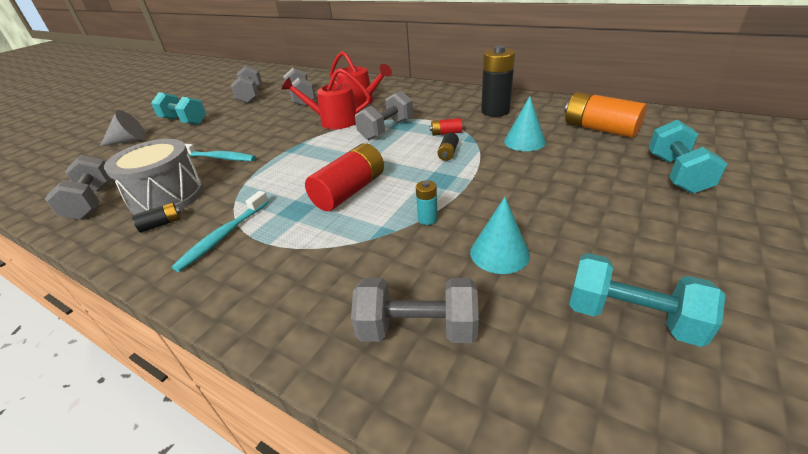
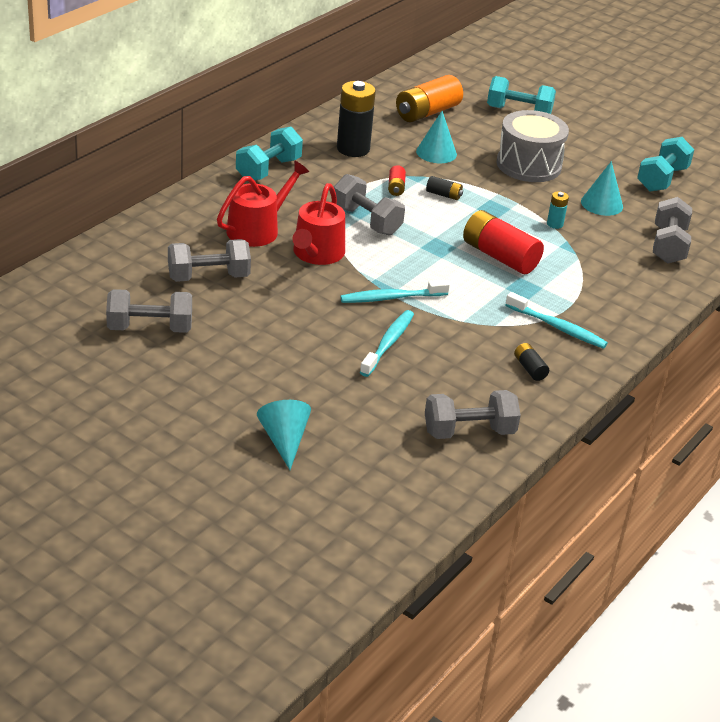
camera: 90 degrees left, 0 degrees up
grey cone [100,110,146,146] -> turquoise cone [257,400,311,470]
grey drum [104,139,204,215] -> grey drum moved to [497,110,569,182]
turquoise dumbbell [151,92,206,125] -> turquoise dumbbell moved to [236,126,303,181]
none -> turquoise toothbrush [340,280,450,303]

